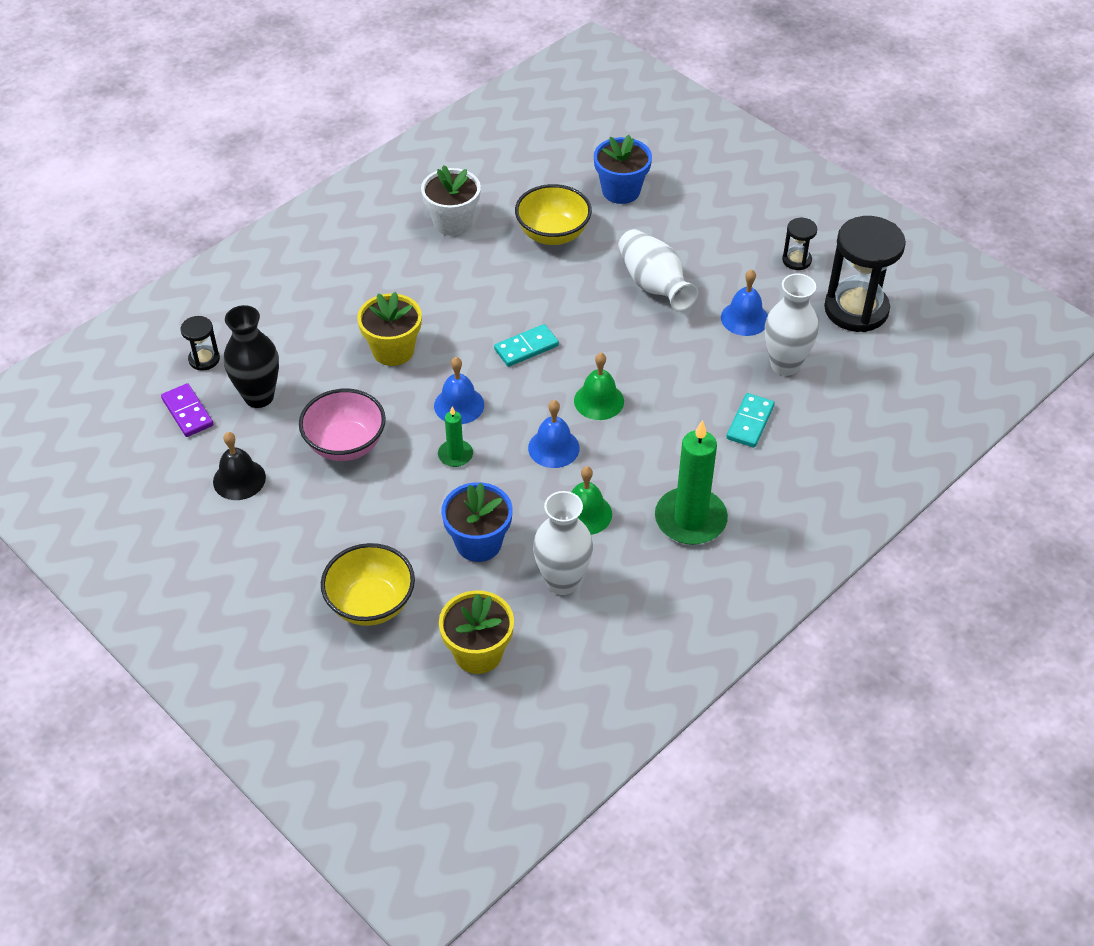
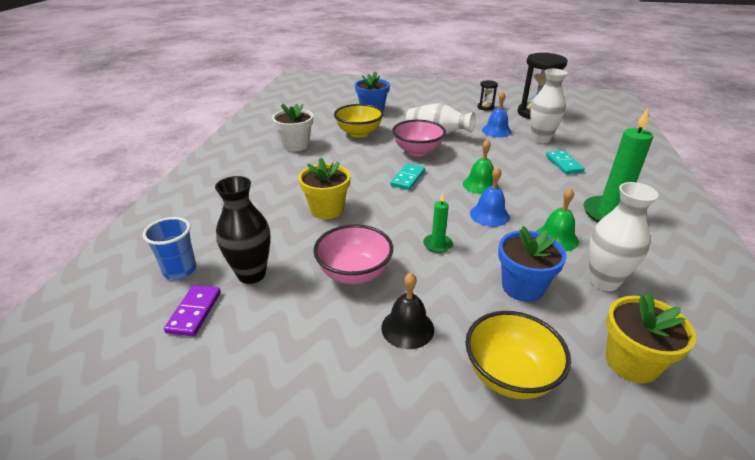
camera: 35 degrees left, 15 degrees down
purple domino [161,383,214,437] -> purple domino turned 75 degrees clockwise [164,285,221,336]
black hourglass [181,316,220,371] -> blue cup [143,217,196,280]
black bell [213,432,266,500] -> black bell moved to [381,273,434,349]
blue bell [434,357,484,424] -> none
none -> pink bowl [392,120,446,156]

